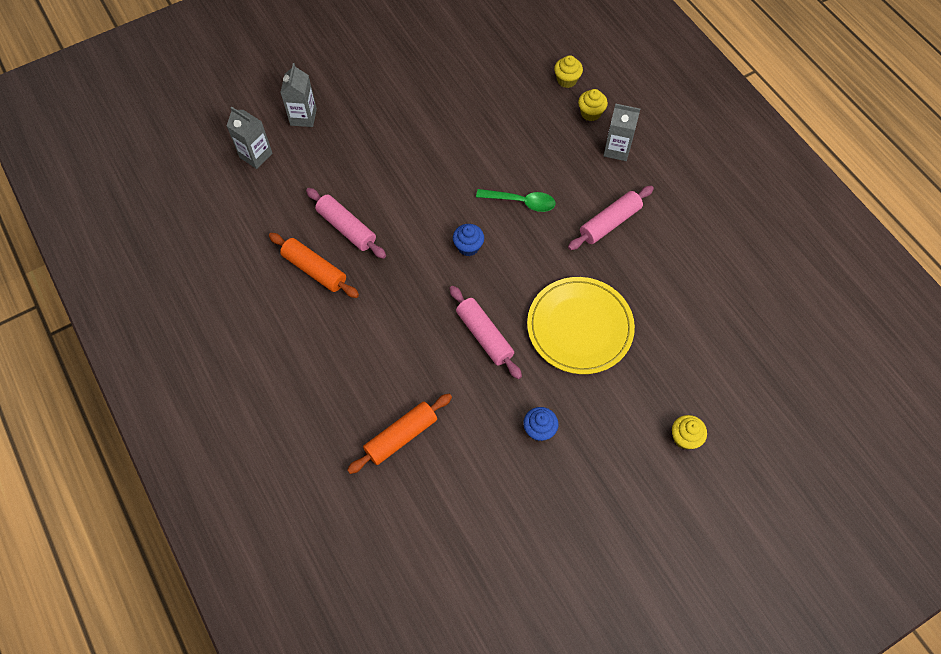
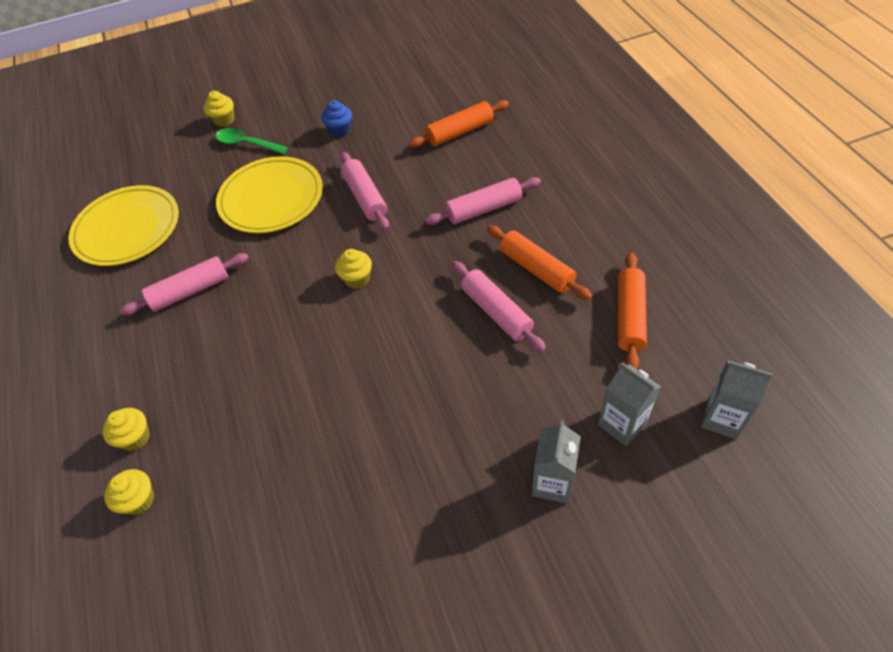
camera: 165 degrees left, 10 degrees down
blue cupcake [453,224,484,256] -> yellow cupcake [335,249,372,289]
green spoon [476,189,556,212] -> green spoon moved to [216,128,288,154]
grey carton [603,103,640,161] -> grey carton moved to [701,360,772,439]
none -> yellow plate [68,185,179,266]
none -> pink rolling pin [425,177,541,225]
none -> orange rolling pin [618,253,647,369]

